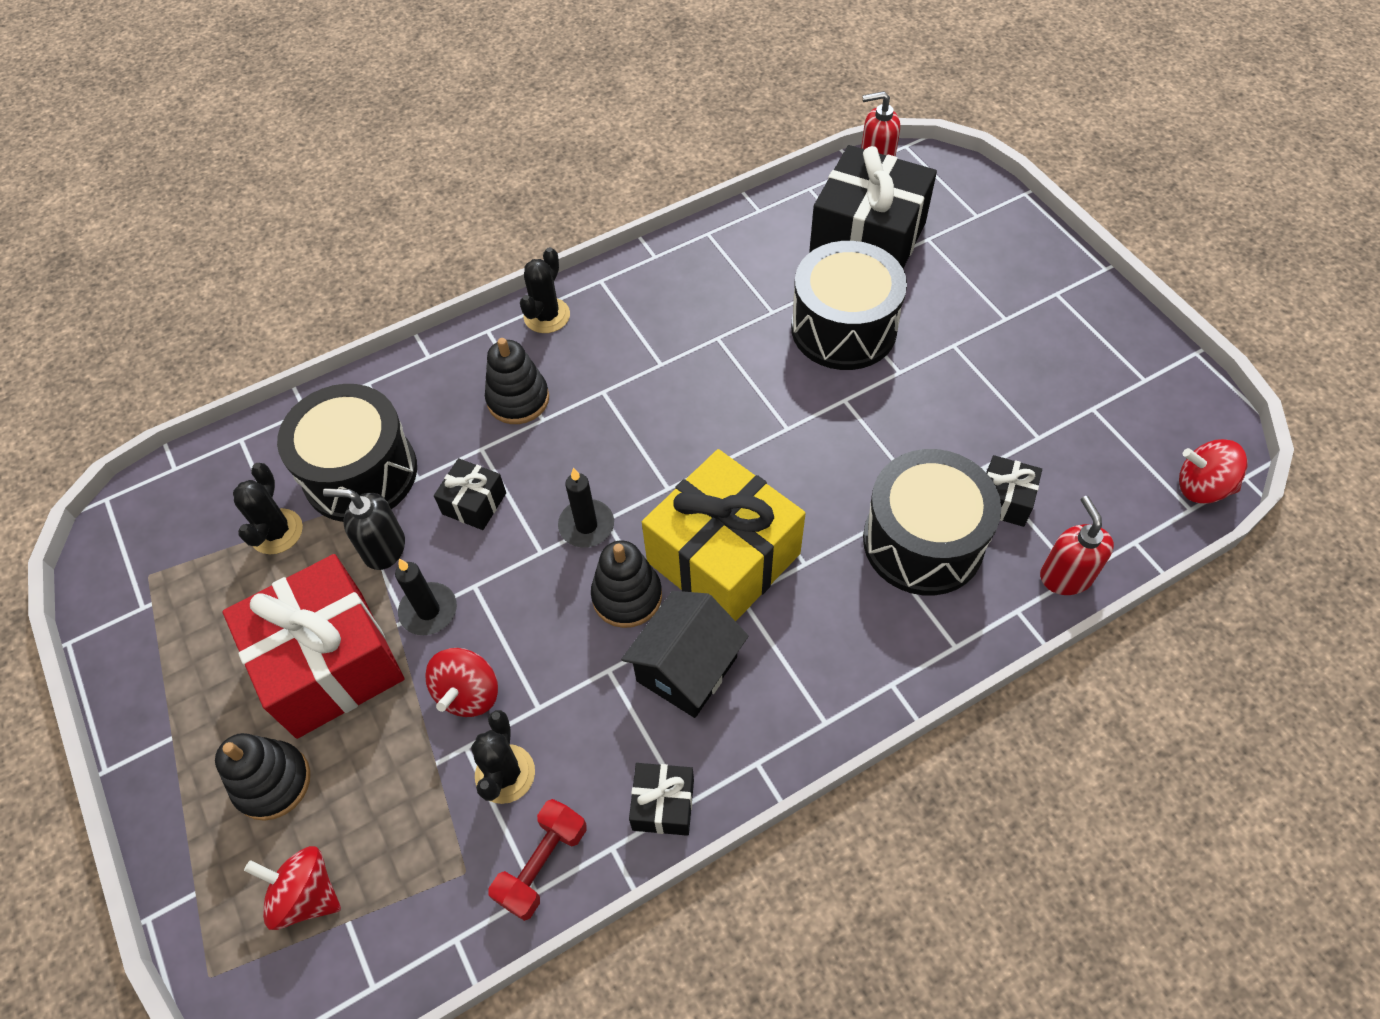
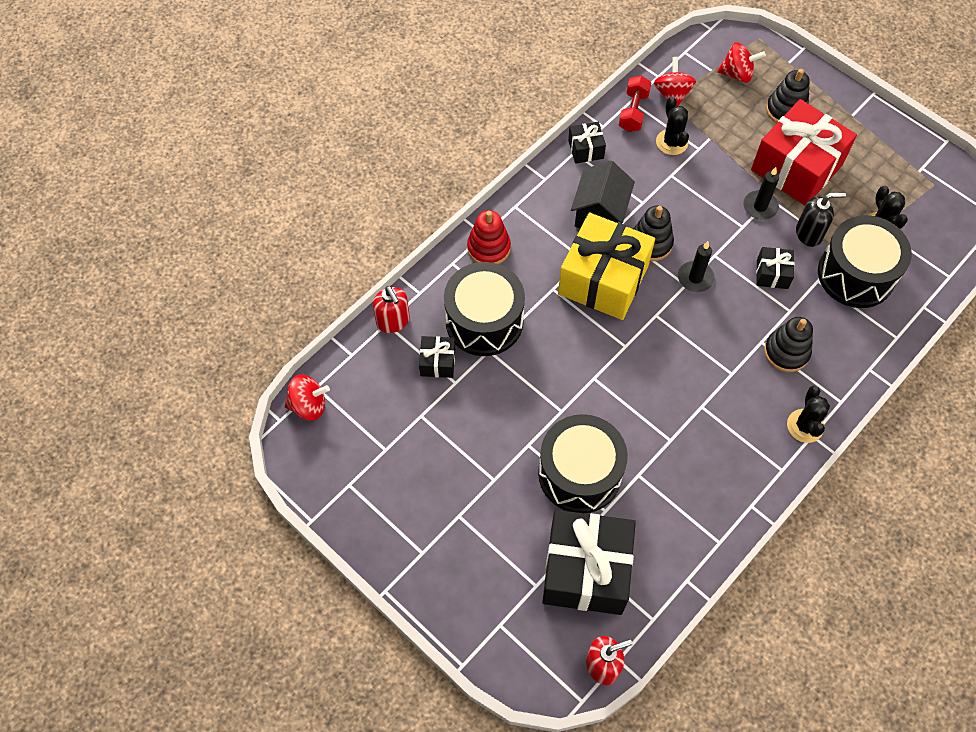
camera: 160 degrees right, 5 degrees up
red spinning top [425,648,498,717] -> red spinning top moved to [654,57,696,106]
none -> red stacking toy [467,210,511,264]

